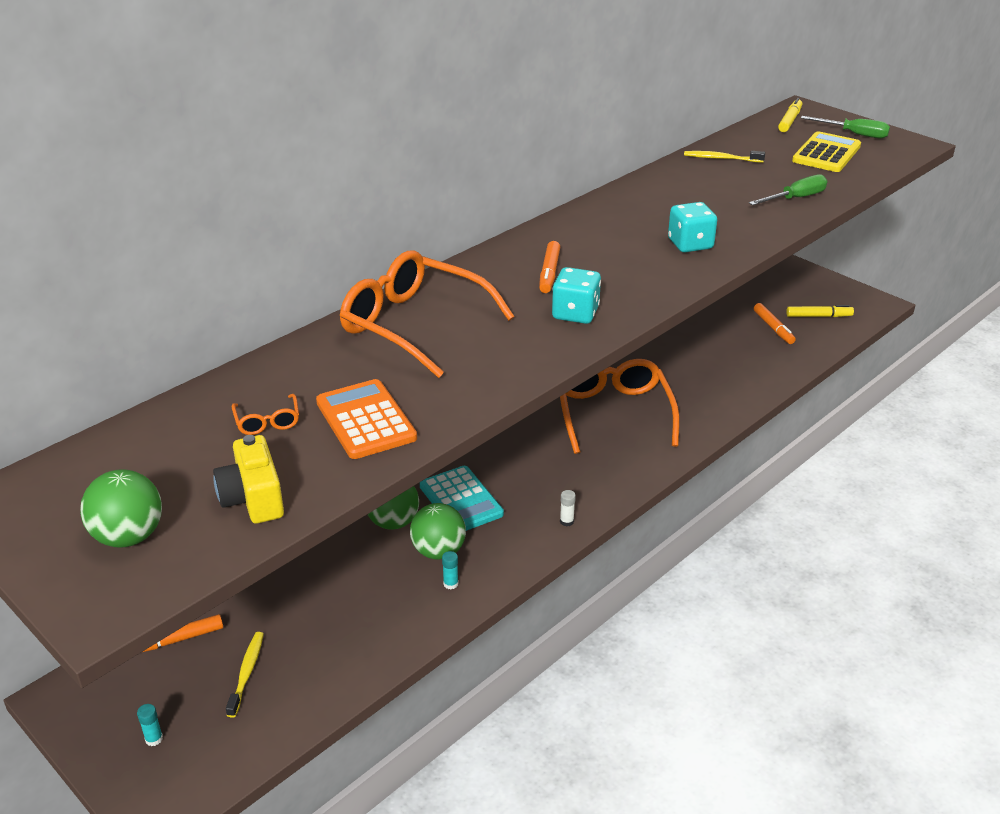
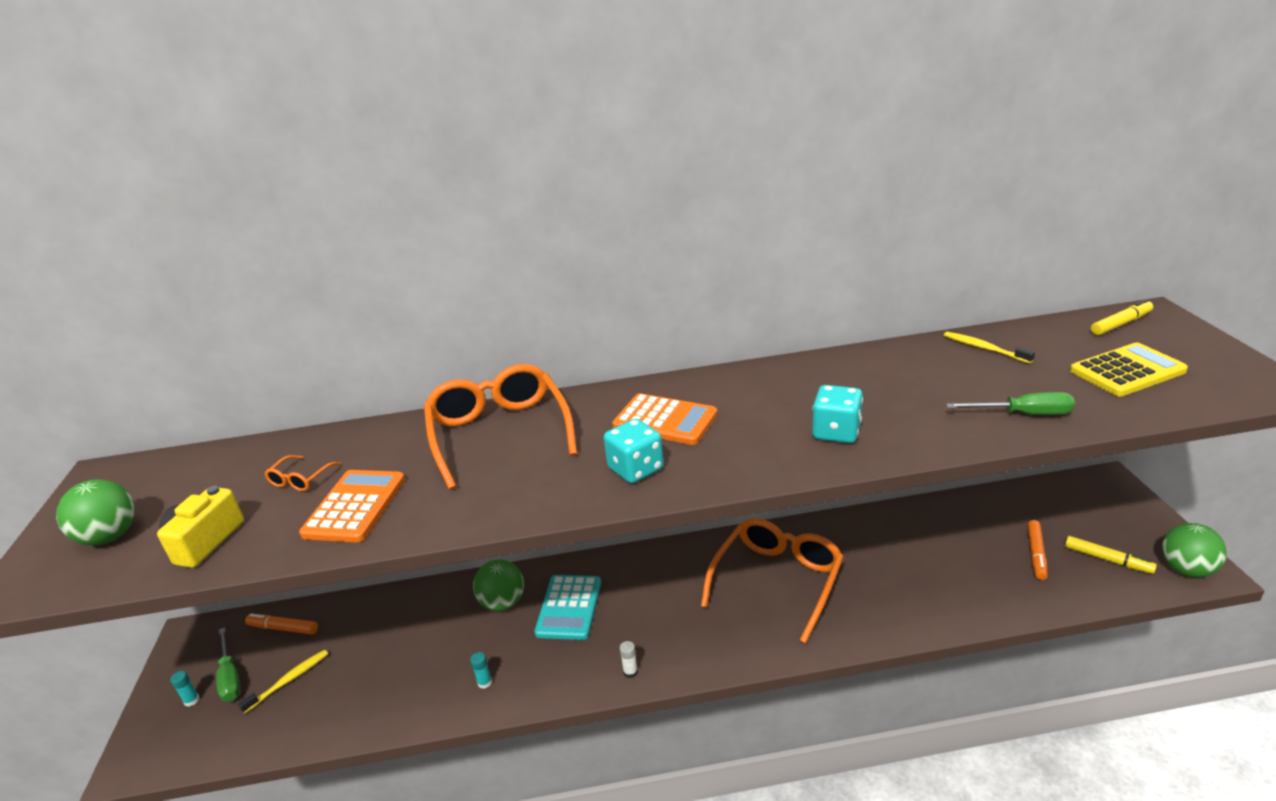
camera: 40 degrees right, 5 degrees down
green ball [410,503,466,560] -> green ball moved to [1162,523,1227,577]
orange marker [539,241,560,293] -> orange calculator [612,393,718,445]
green screwdriver [801,116,890,138] -> green screwdriver moved to [216,627,241,702]

